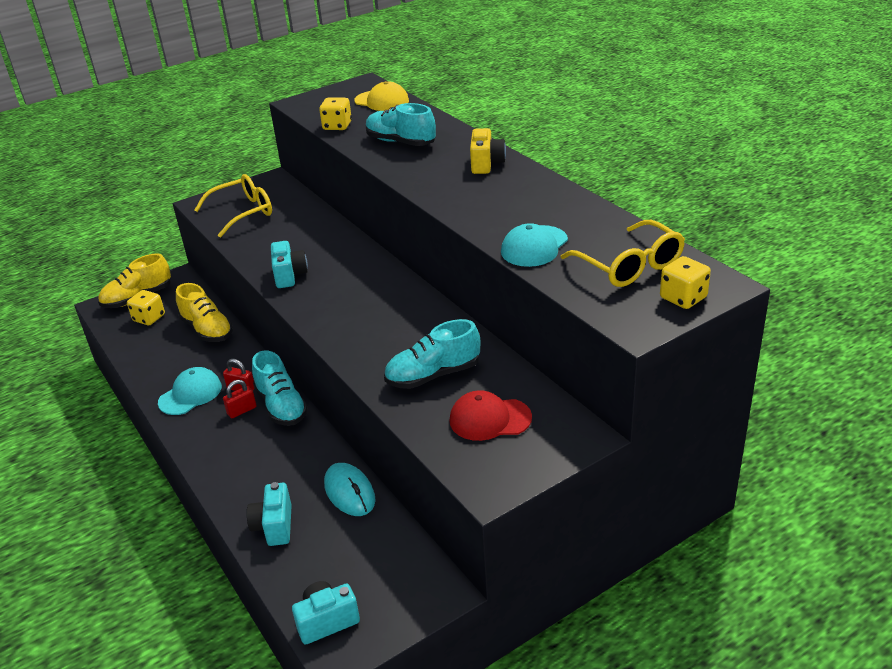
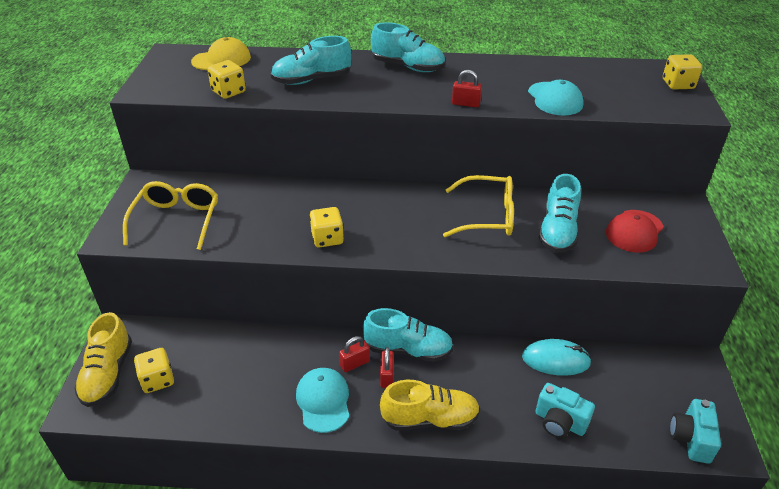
camera: 55 degrees left, 5 degrees up
yellow shoe [176,283,233,342] -> yellow shoe moved to [380,380,480,430]
turquoise camera [271,241,308,288] -> yellow dice [310,207,344,248]
yellow camera [470,128,506,174] -> turquoise shoe [371,22,445,72]
yellow glasses [560,220,685,287] -> yellow glasses moved to [443,175,514,237]
none -> red padlock [452,70,482,107]

